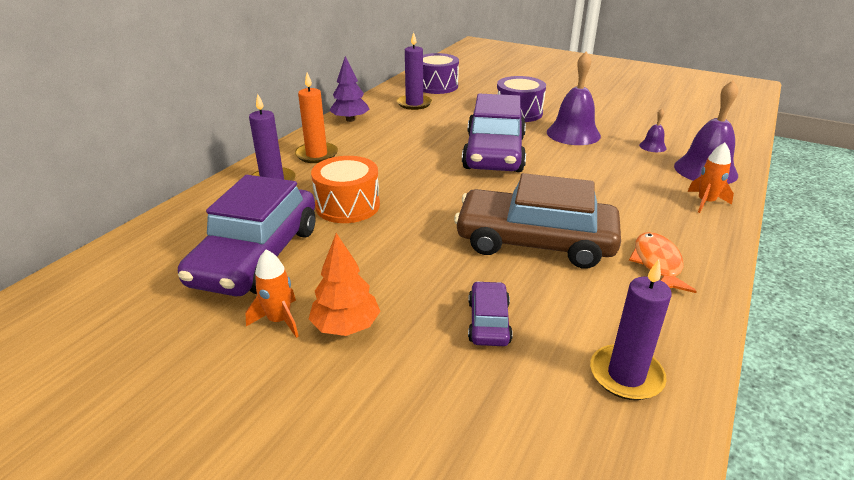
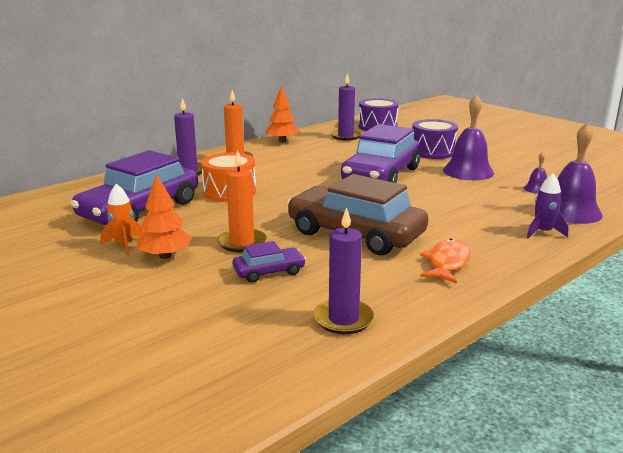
camera: 20 degrees right, 10 degrees down
purple tree [329,56,370,122] -> orange tree [265,86,299,142]
purple car [468,281,513,346] -> purple car turned 45 degrees clockwise [233,241,306,283]
orange rocket [687,143,734,213] -> purple rocket [527,173,569,238]
none -> orange candle [217,150,267,252]

